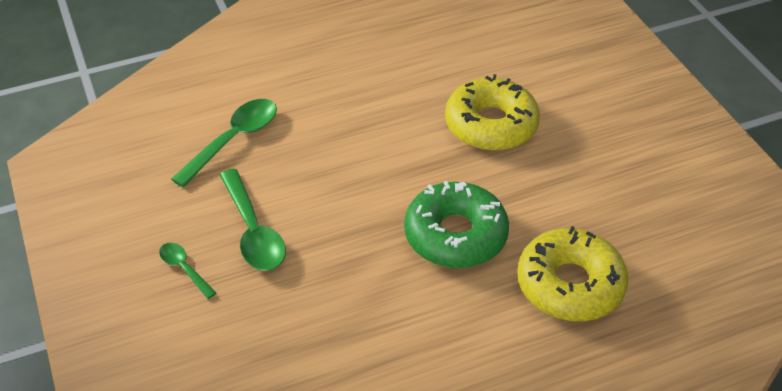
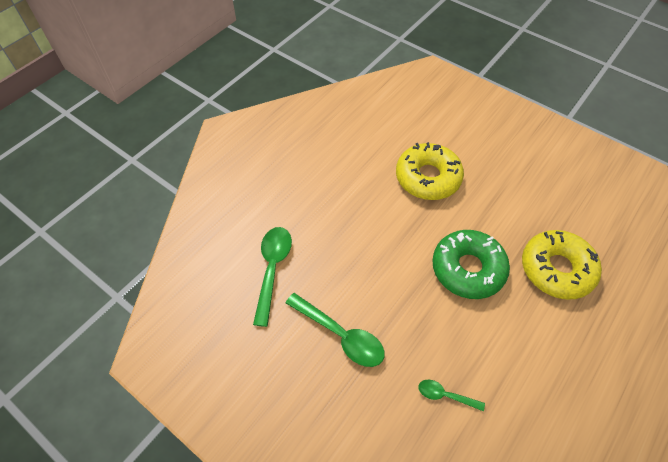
camera: 30 degrees left, 10 degrees up
green spoon [159,243,216,299] -> green spoon moved to [418,380,485,412]

